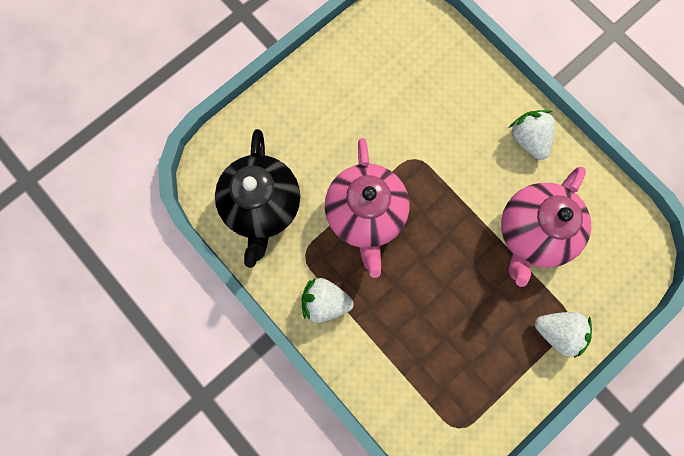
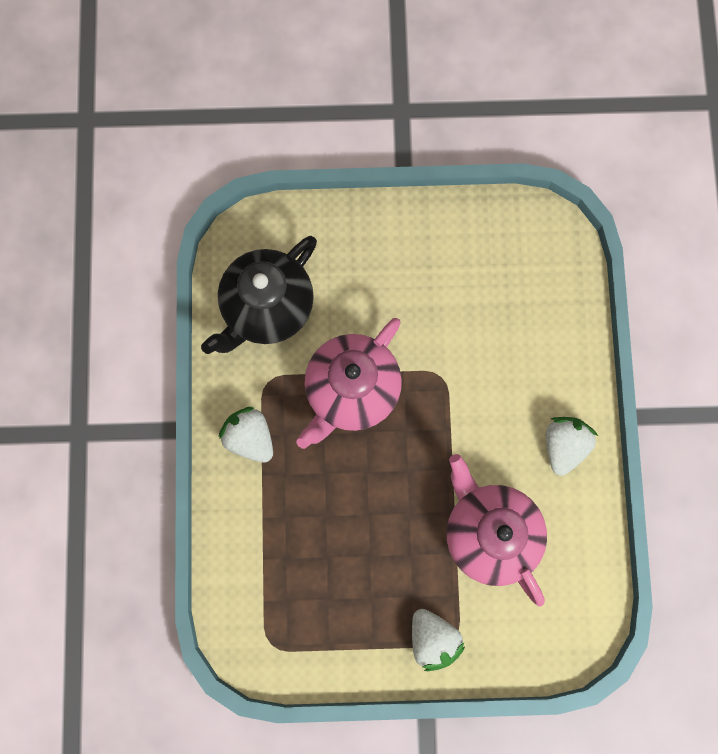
camera: 40 degrees right, 0 degrees up
pink teapot [501,167,591,287] -> pink teapot turned 75 degrees clockwise [447,454,547,606]

